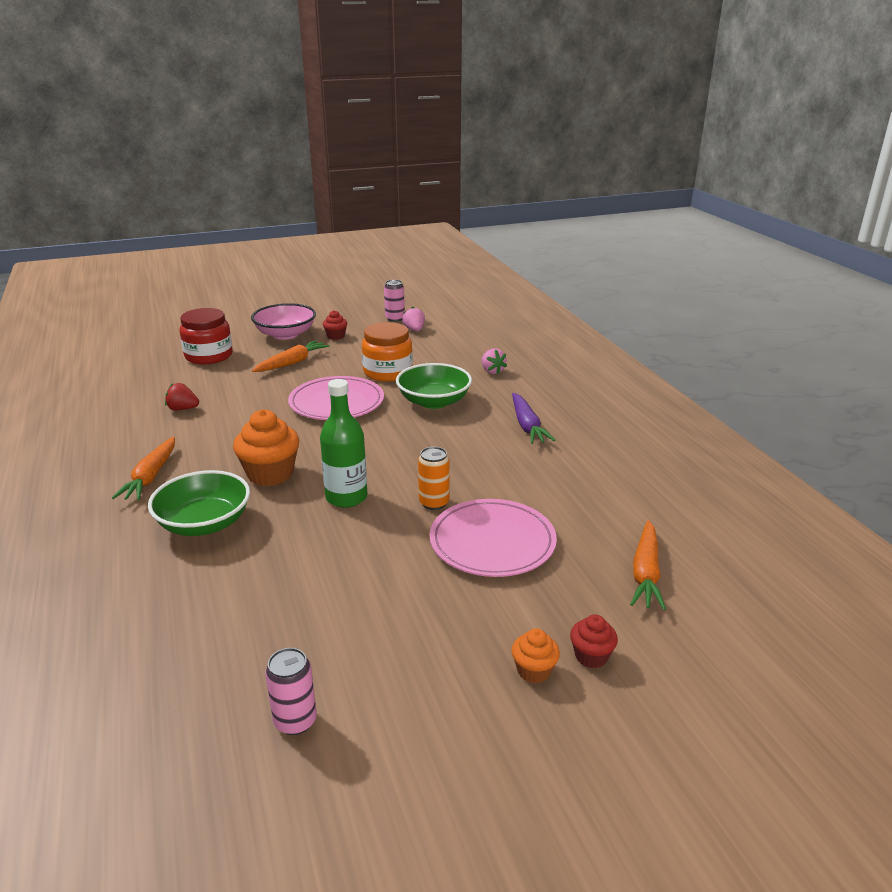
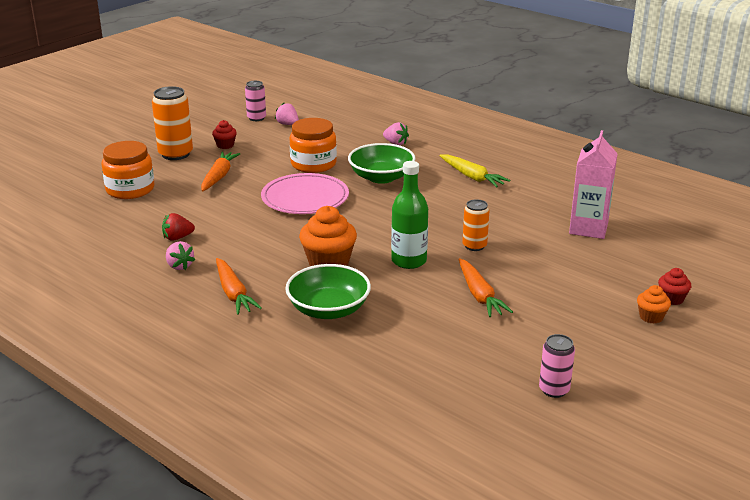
camera: 30 degrees left, 0 degrees up
red jar [180,308,233,364] -> orange jar [102,141,154,199]
pink bowl [251,303,316,340] -> orange can [152,86,193,160]
pink plate [429,499,557,577] -> none
purple carrot [512,393,555,444] -> yellow carrot [439,155,510,187]
orange carrot [630,520,666,610] -> orange carrot moved to [459,258,513,317]
none -> pink strawberry [166,241,195,270]
none -> pink carton [569,130,618,239]

